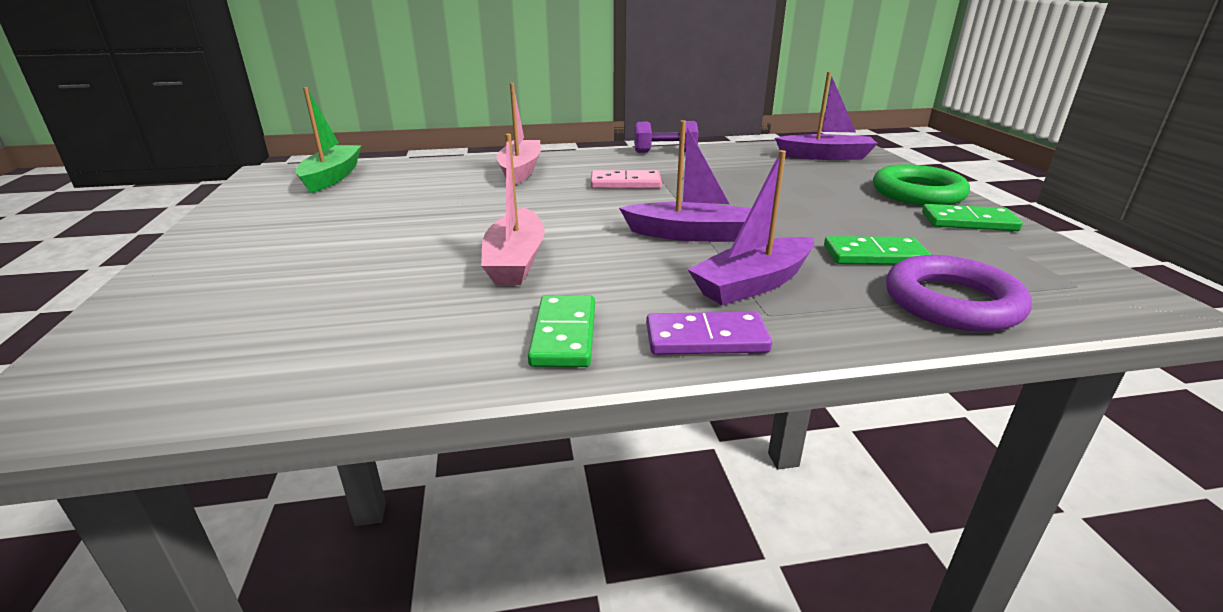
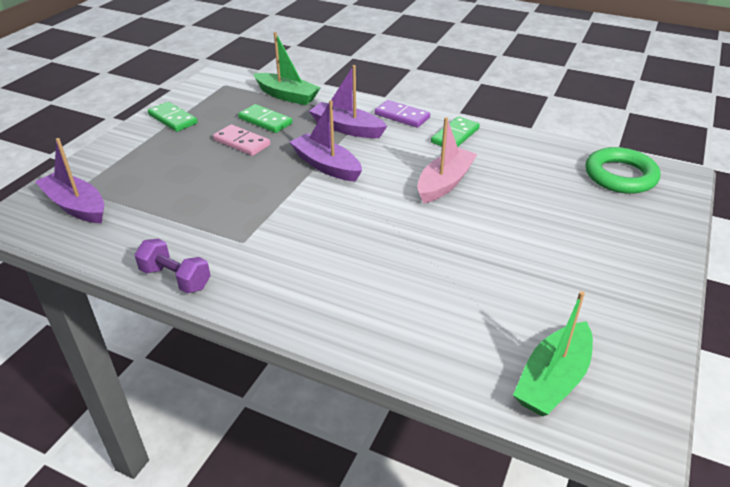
camera: 145 degrees left, 10 degrees up
pink boat [496,83,541,185] -> none
pink domino [591,170,662,189] -> pink domino moved to [213,124,270,156]
purple boat [687,150,814,305] -> purple boat turned 150 degrees counterclockwise [309,65,387,138]
green ring [873,164,970,206] -> green ring moved to [585,147,660,194]
purple ring [886,255,1032,332] -> green boat [254,32,321,105]

